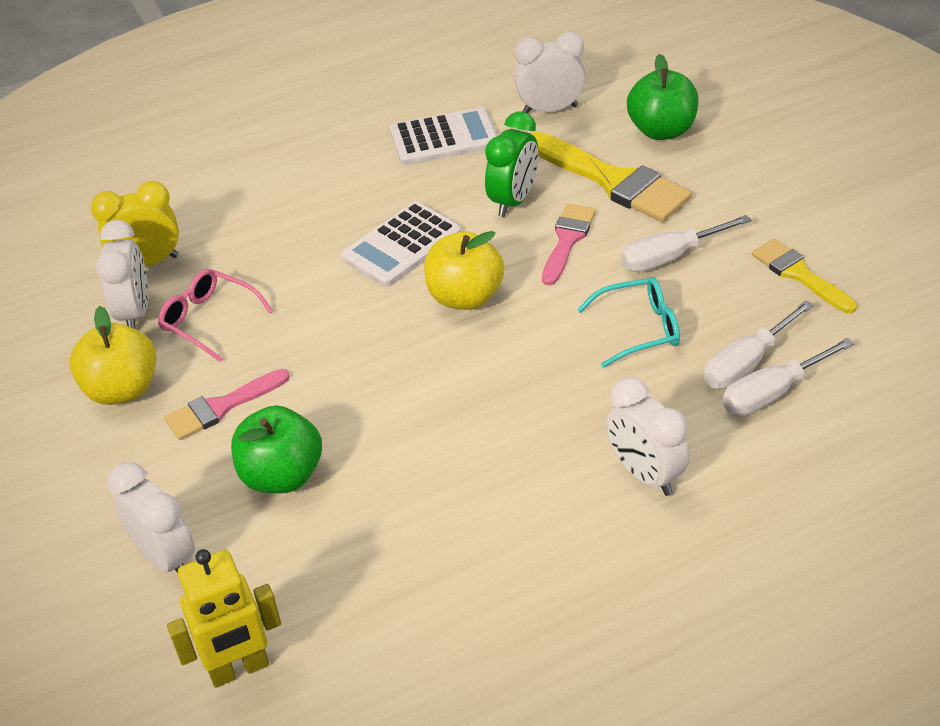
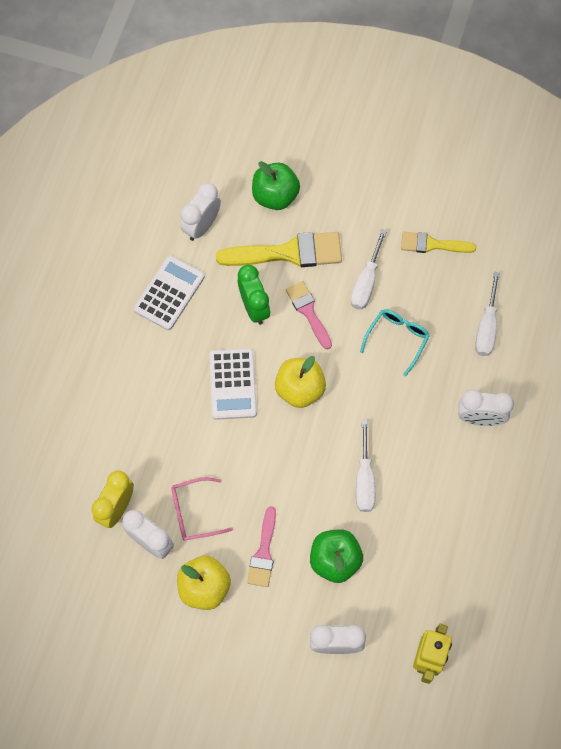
camera: 50 degrees left, 25 degrees up
white screwdriver [704,300,814,389] -> white screwdriver moved to [356,420,375,512]

